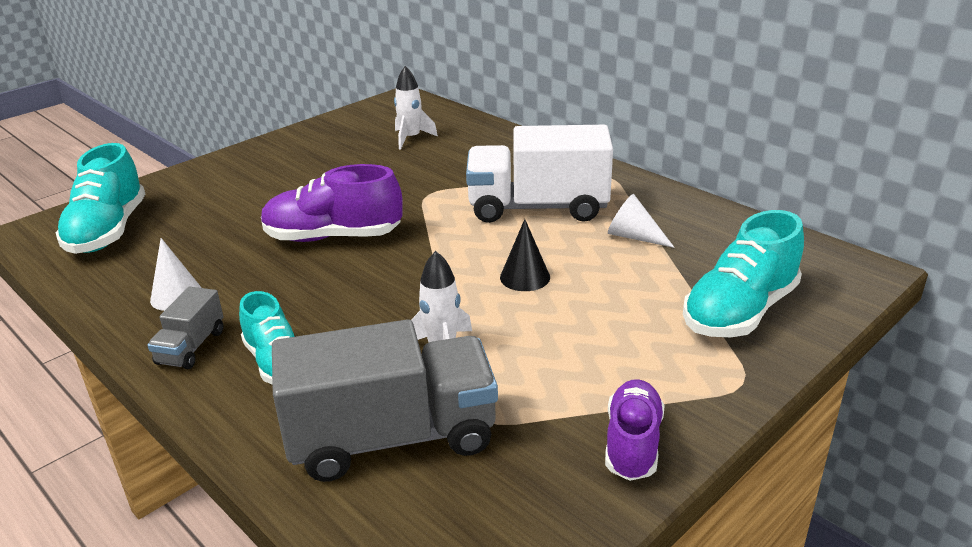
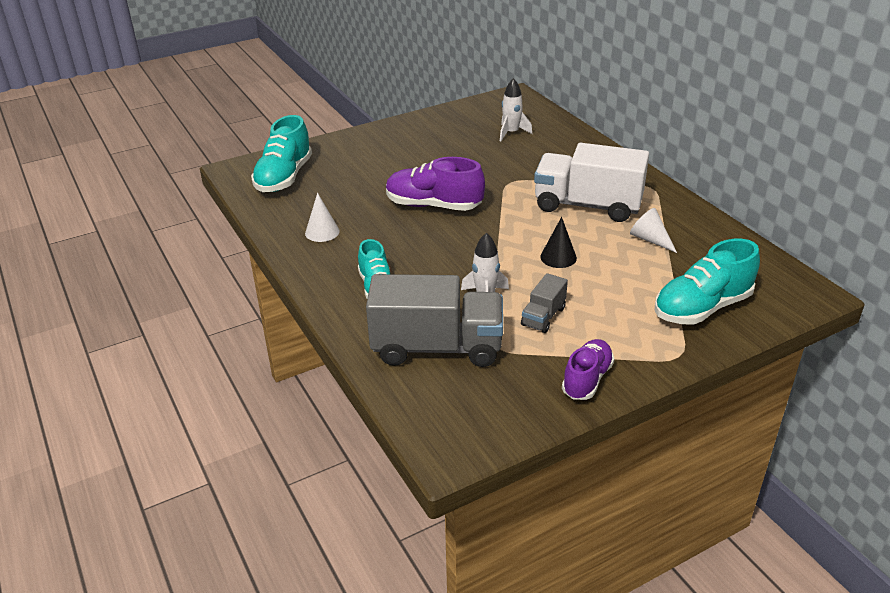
camera: 15 degrees right, 5 degrees up
grey truck [147,287,224,369] -> grey truck moved to [521,273,568,333]

